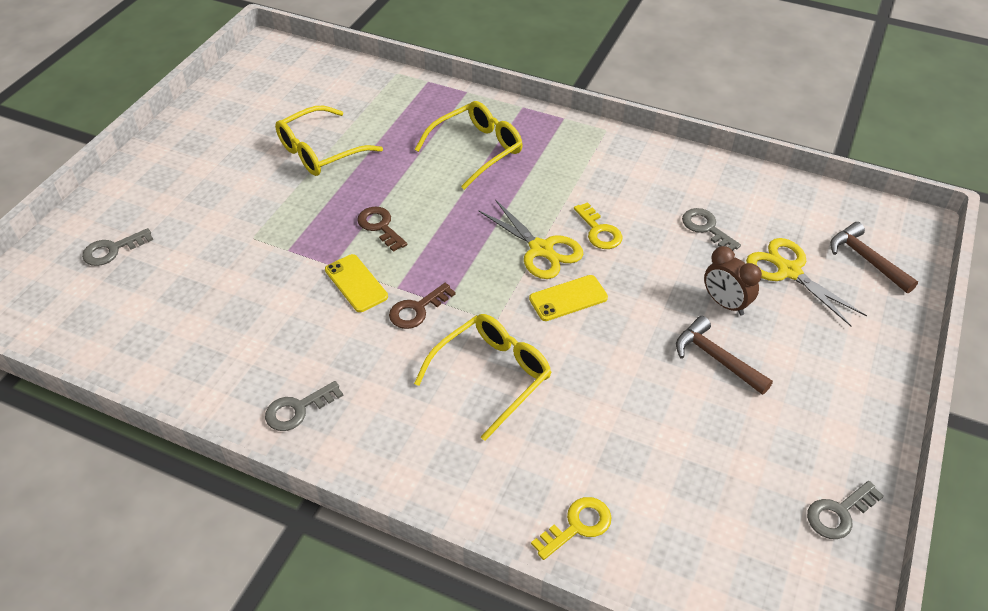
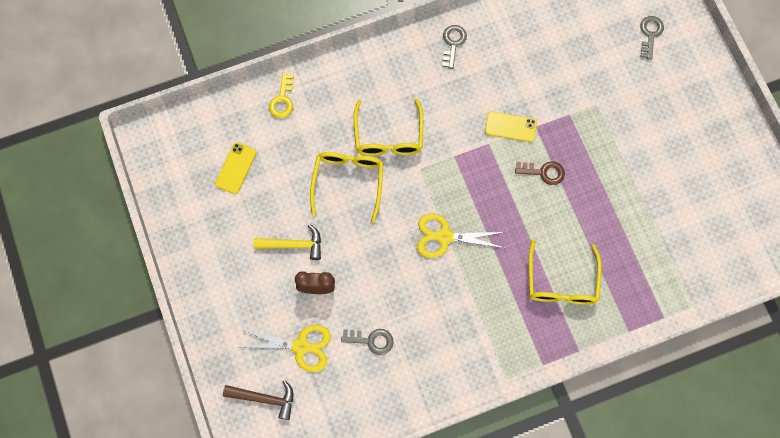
camera: 135 degrees right, 25 degrees up
yellow glasses [275,106,383,176] -> yellow glasses moved to [310,152,383,223]
brown key [389,283,456,329] -> none
yellow phone [529,275,608,321] -> yellow phone moved to [215,142,257,194]
yellow key [574,202,623,249] -> none
brown hammer [676,316,773,395] -> yellow hammer [253,224,321,260]
grey key [807,481,884,539] -> none

